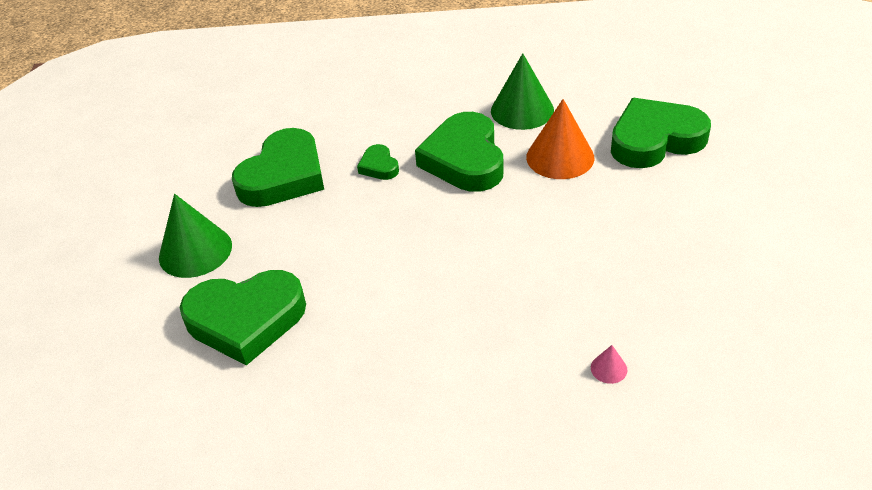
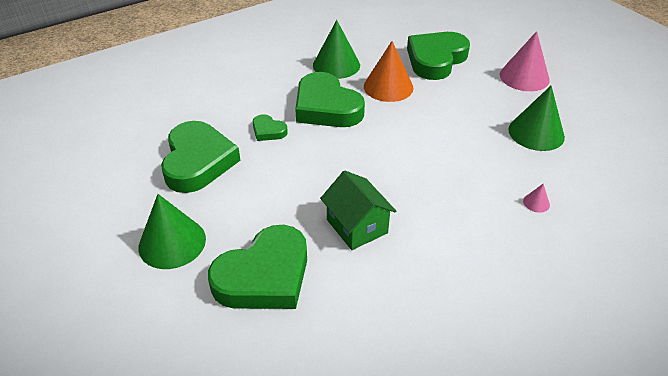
camera: 35 degrees left, 0 degrees up
none -> green house [320,170,397,250]
none -> pink cone [500,31,550,91]
none -> green cone [508,86,565,151]

